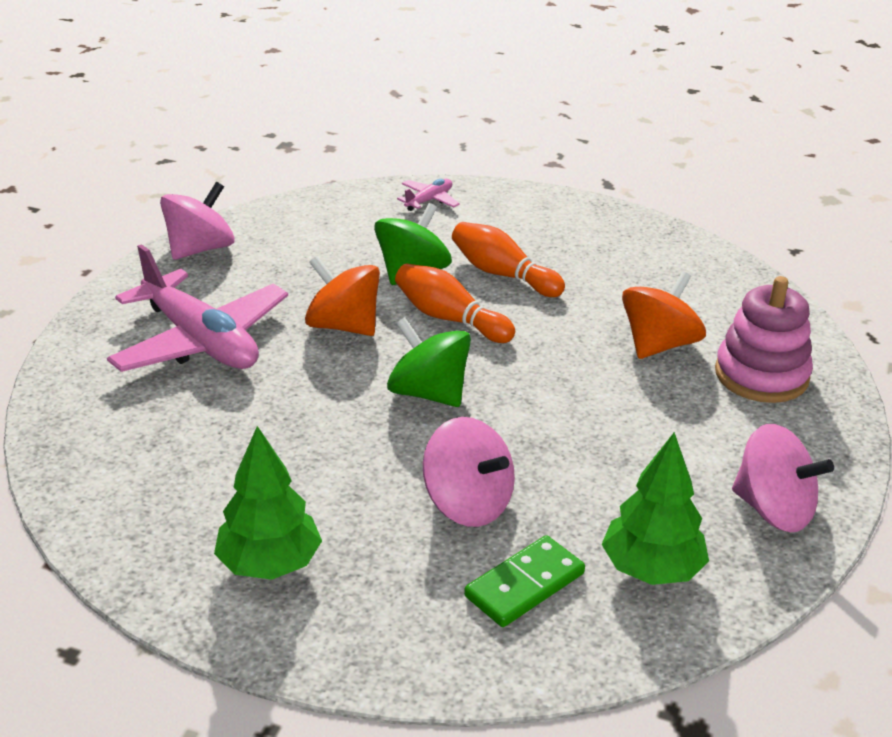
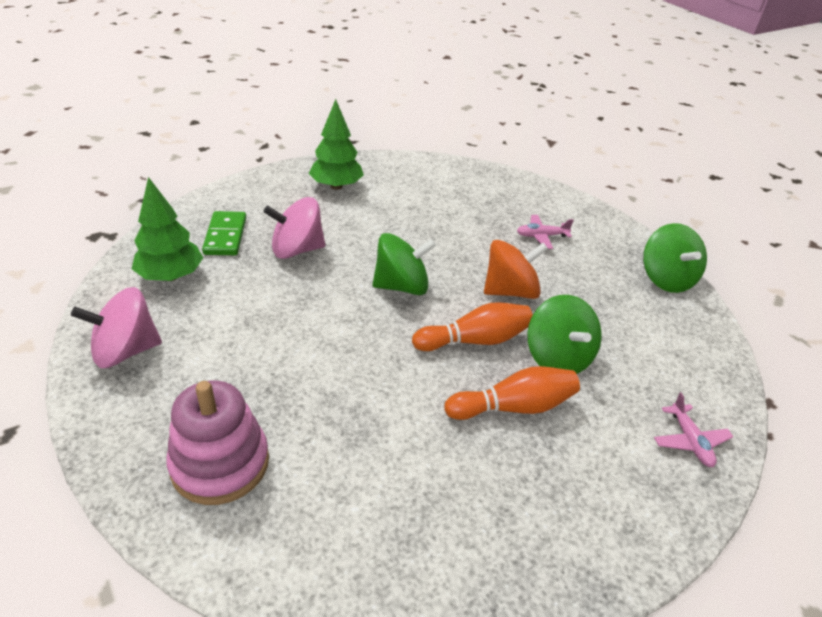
camera: 125 degrees right, 5 degrees up
pink plane [107,244,288,372] -> pink plane [517,215,574,249], size x0.43
pink spinning top [160,182,235,260] -> green spinning top [643,223,707,293]
orange spinning top [622,271,706,359] -> none

